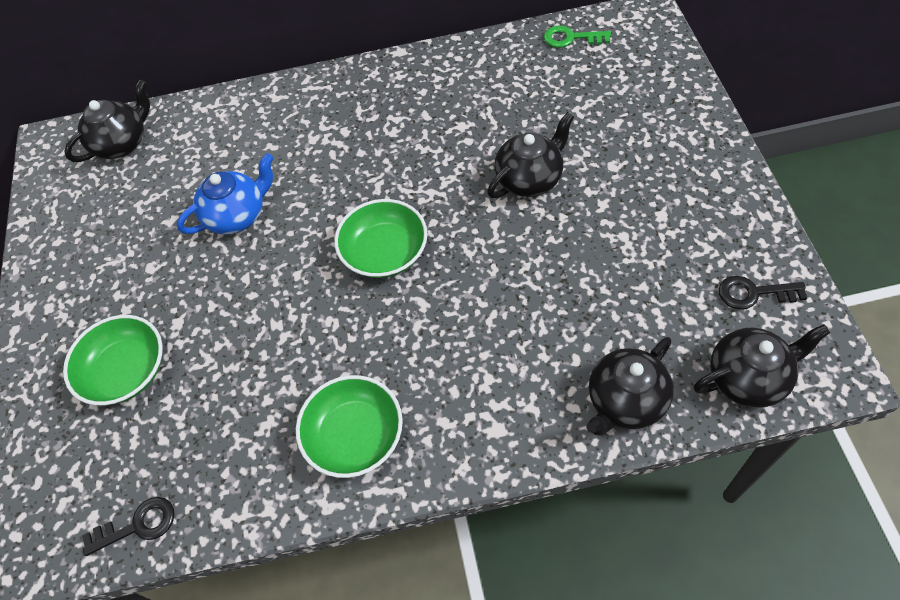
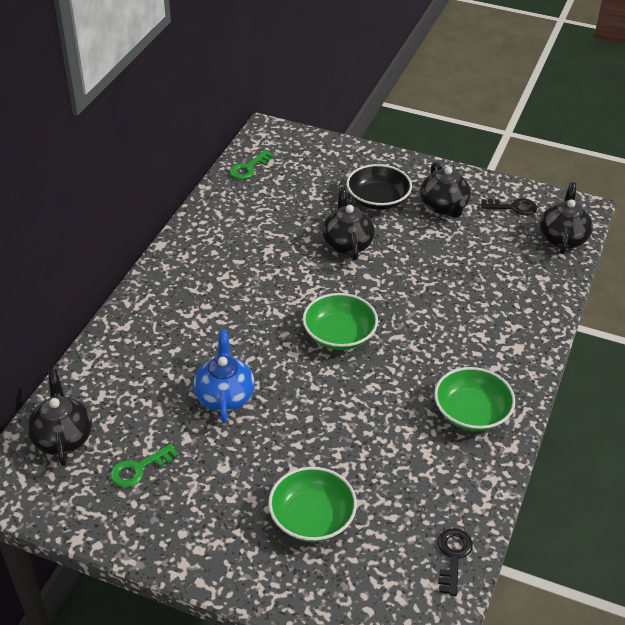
camera: 65 degrees left, 15 degrees down
black teapot [586,337,674,435] -> black teapot moved to [420,162,471,218]
black key [719,276,807,310] -> black key turned 120 degrees counterclockwise [481,198,537,215]
none -> green key [110,444,179,488]
none -> black bowl [347,164,412,210]

